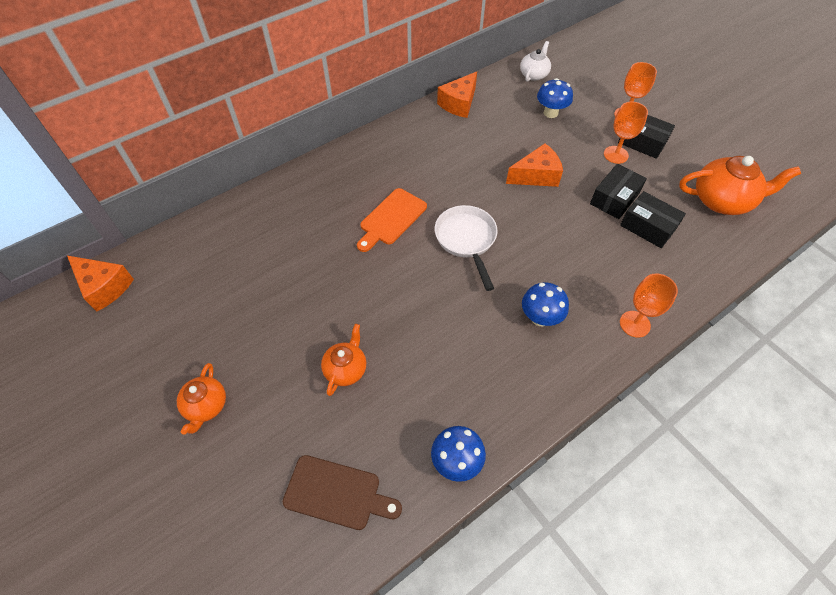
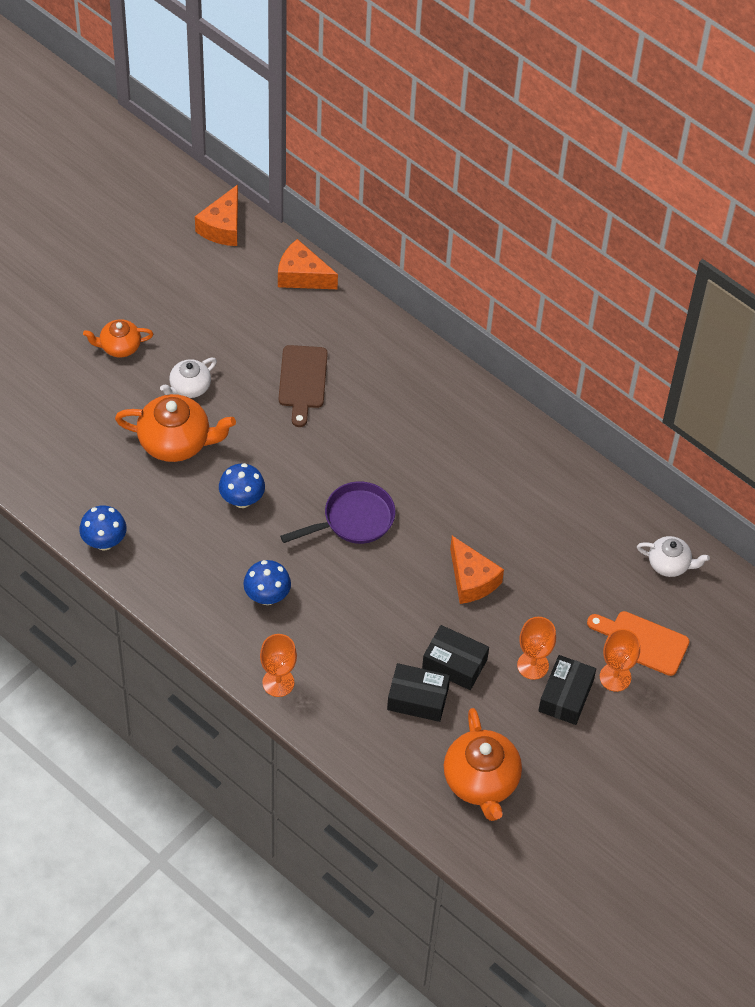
camera: 75 degrees right, 0 degrees up
brown cutting board [283,455,402,530] -> brown cutting board moved to [279,345,328,427]
orange teapot [321,324,366,396] -> orange teapot [115,394,236,462], size x1.71
orange cutting board [357,188,427,252] -> orange cutting board moved to [587,611,690,676]
white pan [435,205,498,291] -> purple pan [280,481,395,544]
orange cheese [437,71,477,118] -> orange cheese moved to [278,239,338,289]
blue mushroom [537,78,573,118] -> blue mushroom moved to [219,463,265,508]
black box [620,191,686,248] -> black box turned 75 degrees clockwise [387,663,450,722]
none -> white teapot [160,358,217,398]

